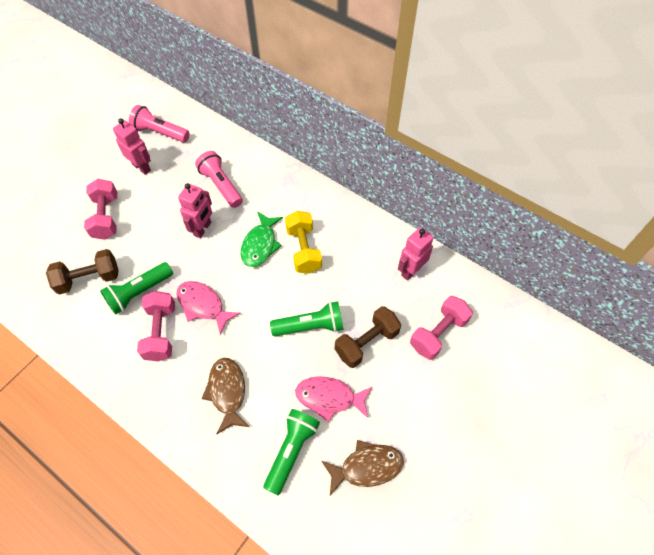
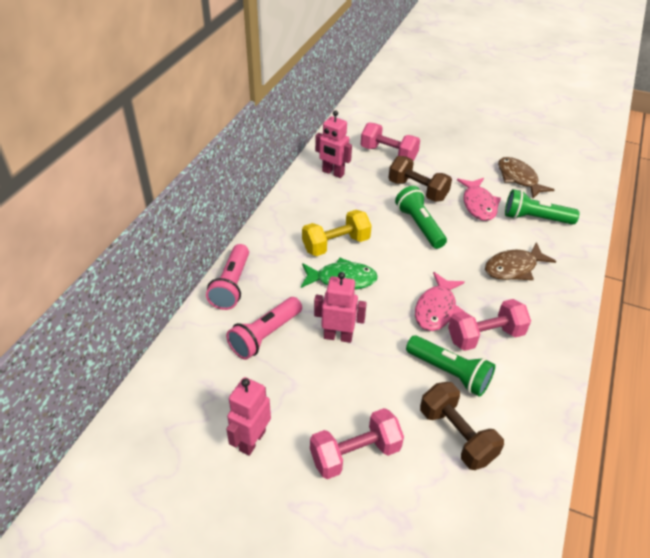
camera: 105 degrees left, 15 degrees down
pink flashlight [129,105,190,142] -> pink flashlight moved to [206,244,249,310]

